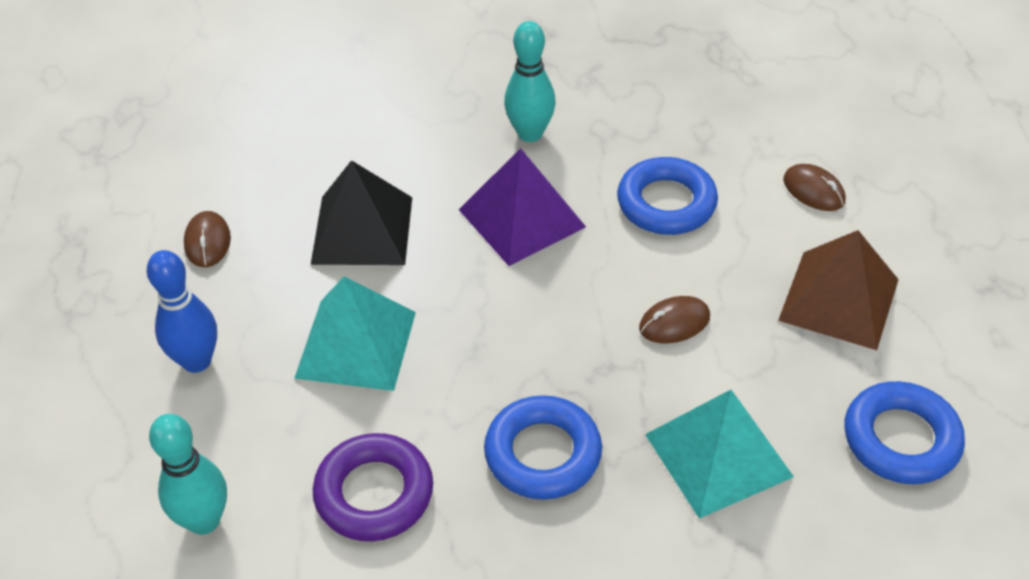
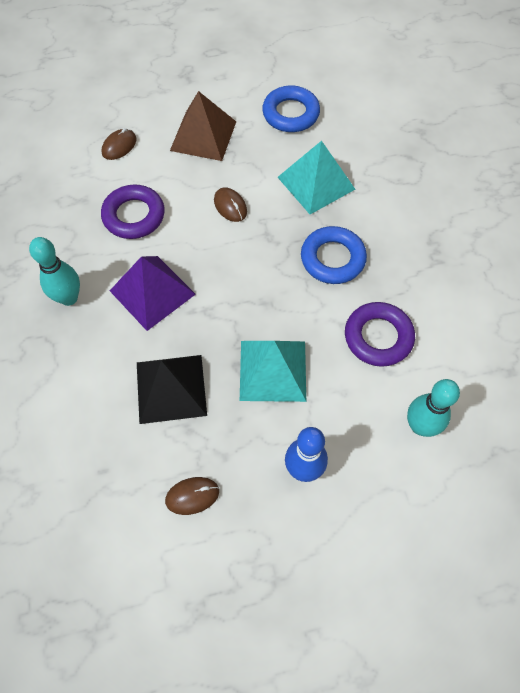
camera: 100 degrees left, 15 degrees up
blue ring [617,157,718,235] -> purple ring [101,185,165,239]

